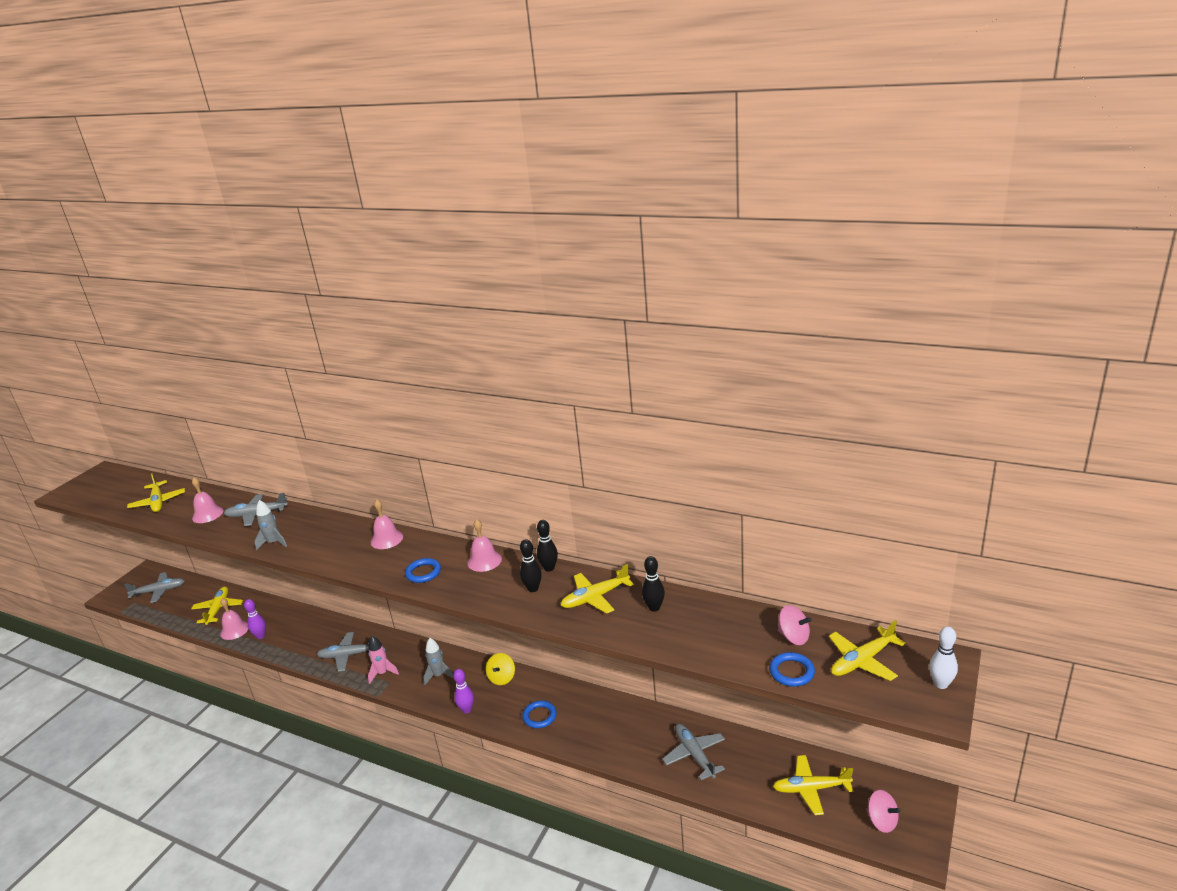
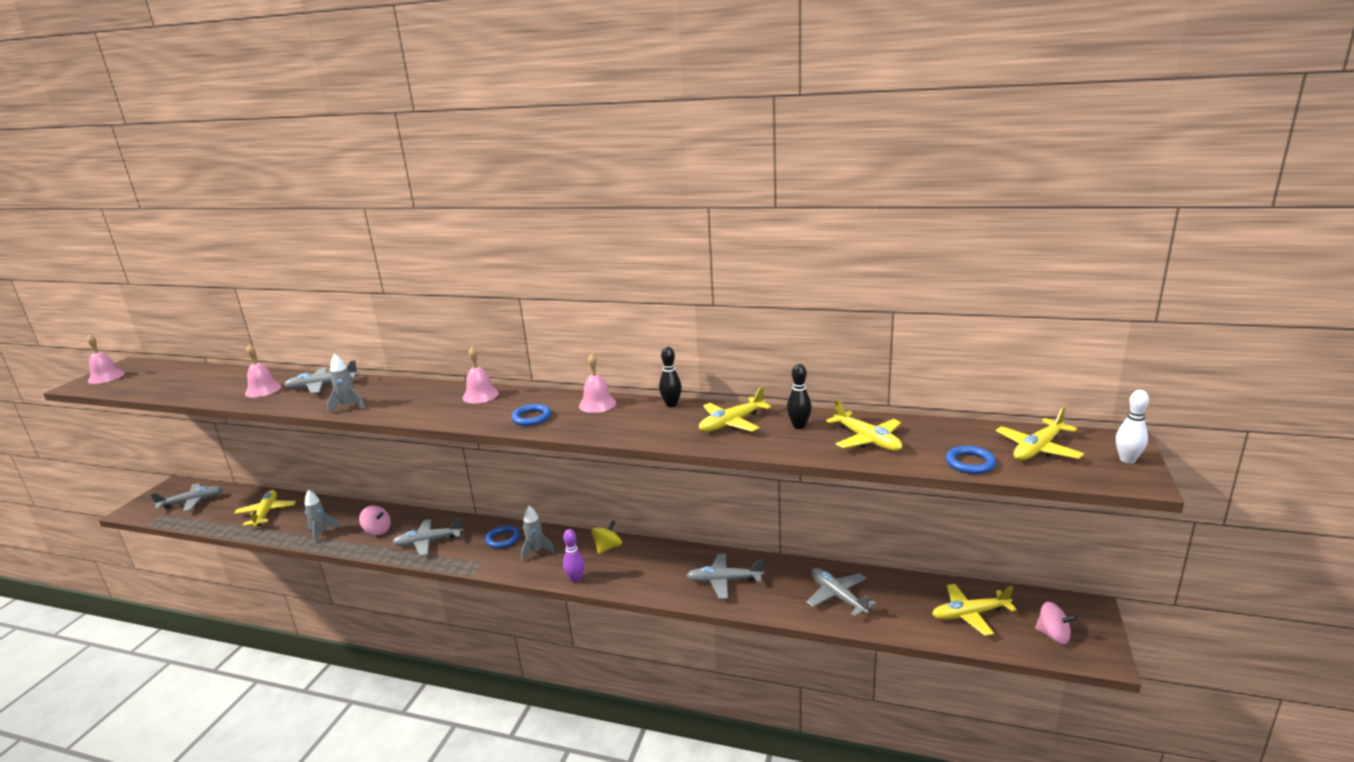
camera: 10 degrees left, 5 degrees down
yellow plane [127,473,185,512] -> yellow plane moved to [826,400,902,451]
pink bell [220,598,248,640] -> pink bell moved to [87,335,125,384]
purple bowling pin [244,599,266,639] -> grey rocket [305,490,340,544]
pink rocket [368,636,399,684] -> none
yellow spinning top [486,653,515,685] -> yellow spinning top turned 150 degrees counterclockwise [591,520,622,554]
black bowling pin [520,539,542,592] -> none
blue ring [522,701,557,728] -> blue ring moved to [485,525,520,548]
pink spinning top [778,605,812,645] -> pink spinning top moved to [359,506,391,535]
none -> grey plane [686,554,764,599]

